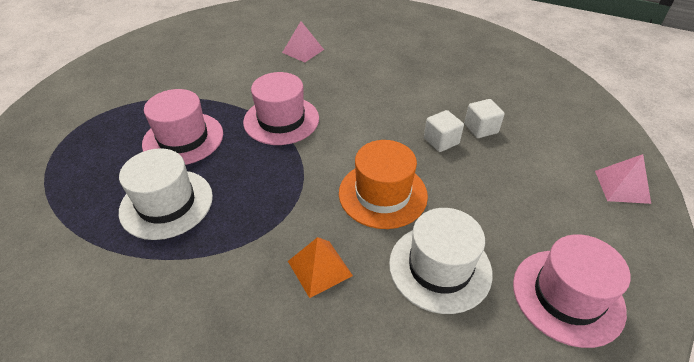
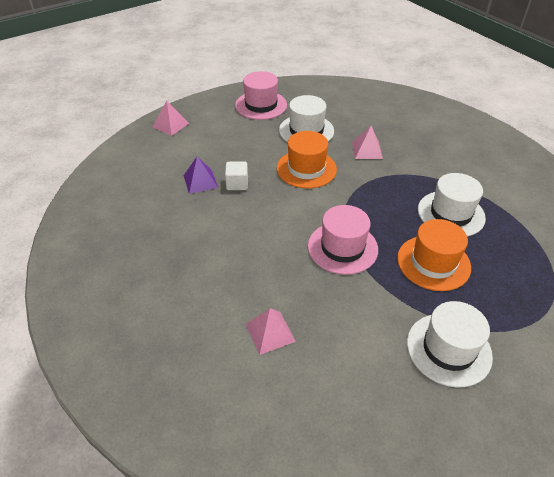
camera: 150 degrees left, 0 degrees up
pink hat [142,89,223,165] -> orange hat [397,219,471,291]
orange pyramid [288,237,353,298] -> pink pyramid [352,126,383,159]
white cube [464,99,504,138] -> purple pyramid [184,156,218,194]
none -> white hat [407,301,493,387]

